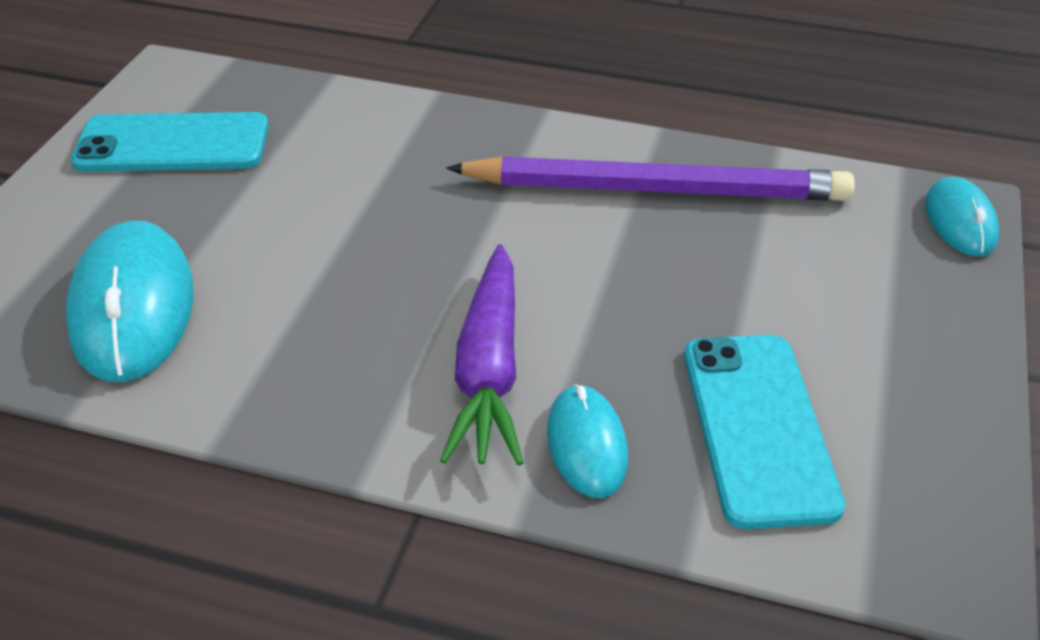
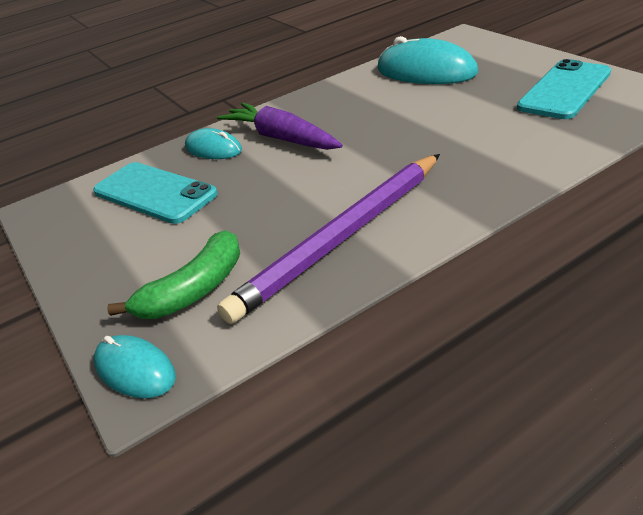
camera: 135 degrees right, 5 degrees down
none -> green banana [107,230,240,319]

